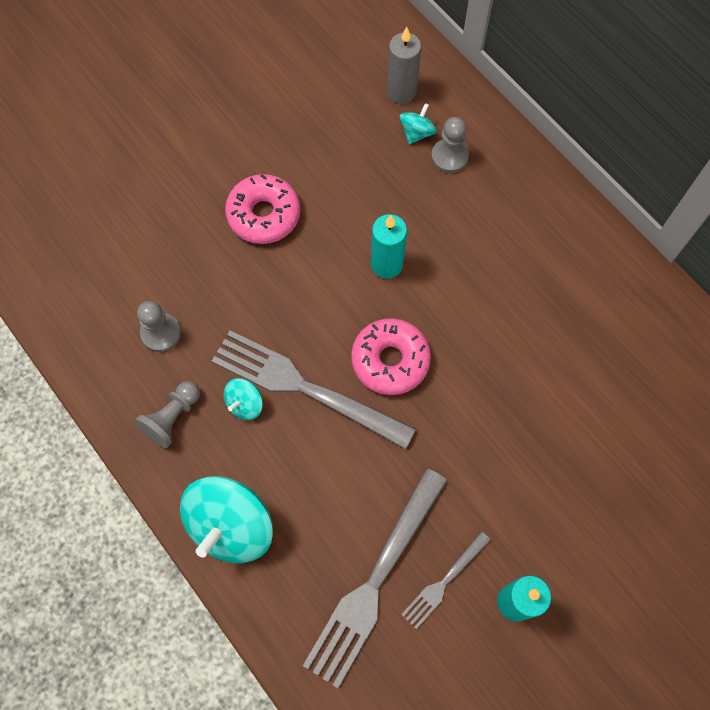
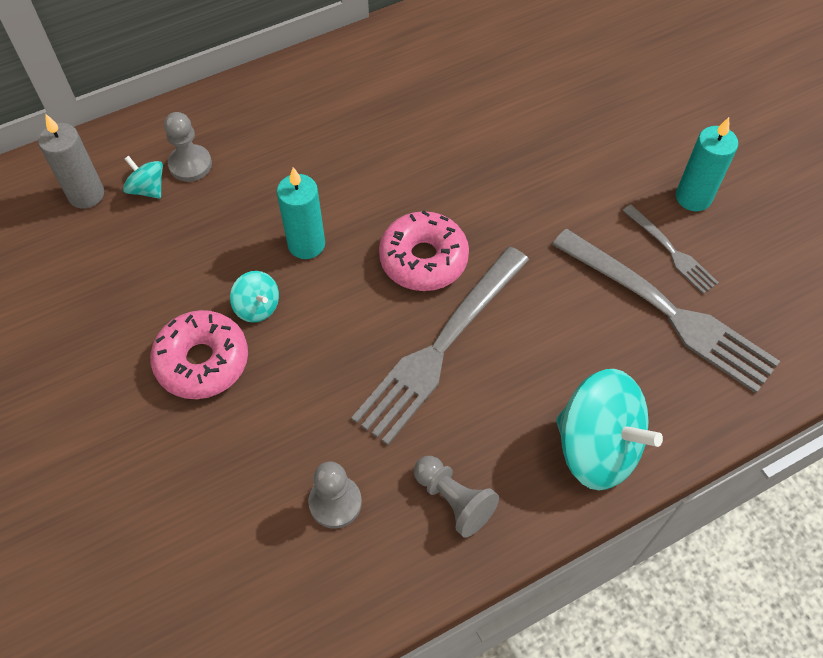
camera: 80 degrees left, 10 degrees down
turquoise spinning top [224,378,263,420] -> turquoise spinning top moved to [230,271,279,323]

